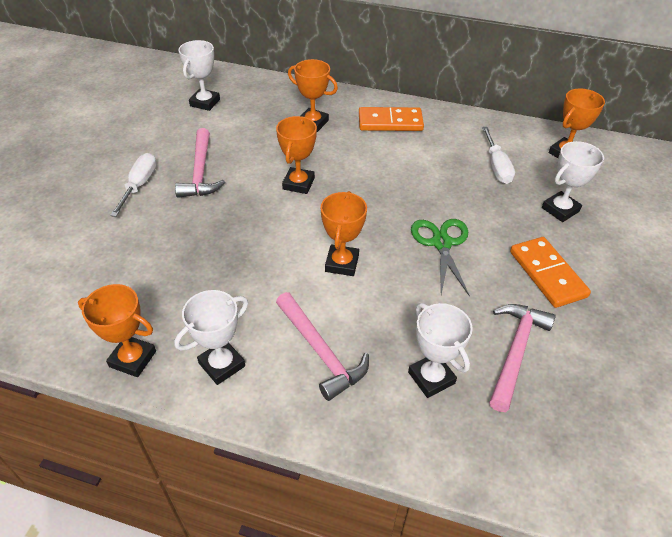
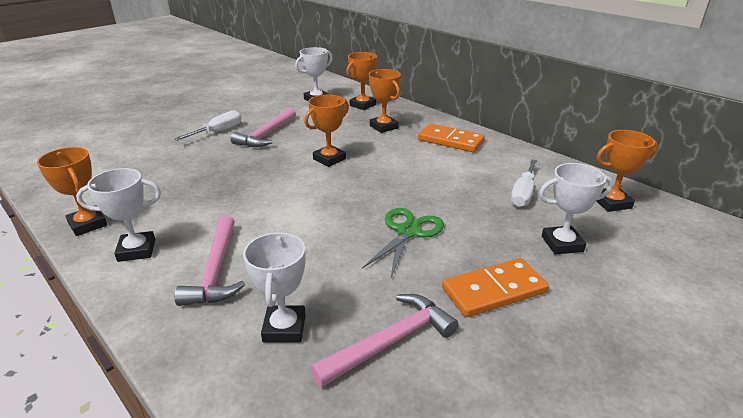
camera: 30 degrees right, 15 degrees down
orange trophy [321,191,367,276] -> orange trophy moved to [346,52,378,110]
orange domino [510,237,591,308] -> orange domino turned 60 degrees clockwise [442,258,549,317]

